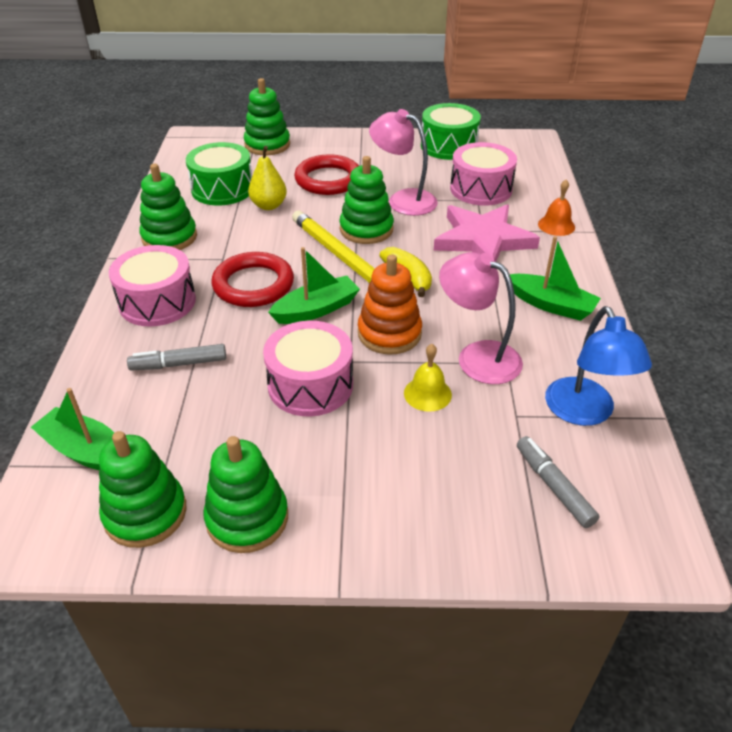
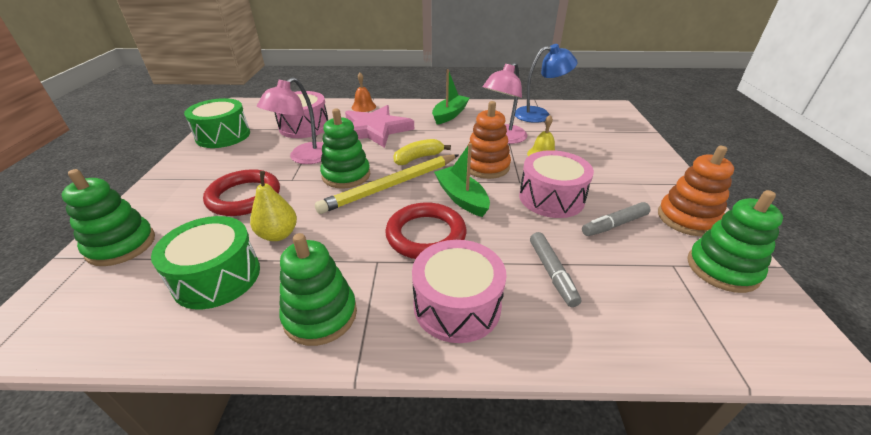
camera: 90 degrees left, 5 degrees down
green boat [31,388,114,470] -> none
green stacking toy [204,436,288,553] -> orange stacking toy [658,146,734,236]
grey marker [517,436,599,528] -> grey marker moved to [582,202,651,236]

